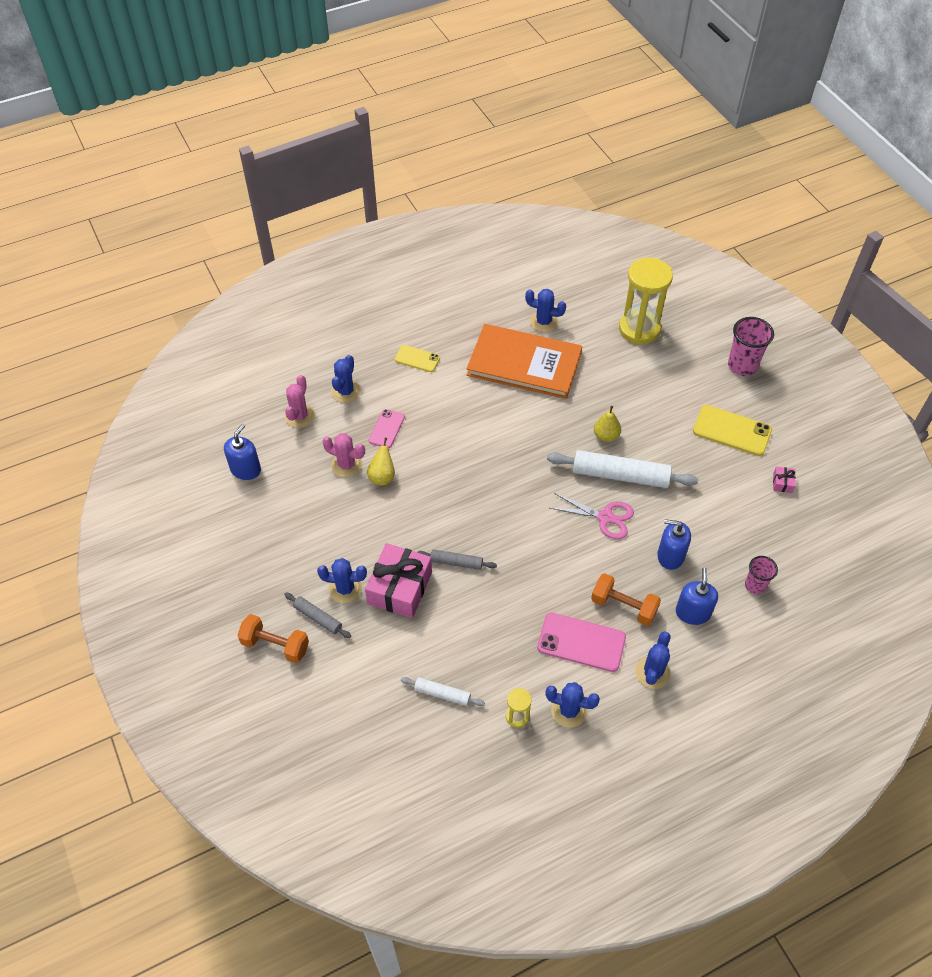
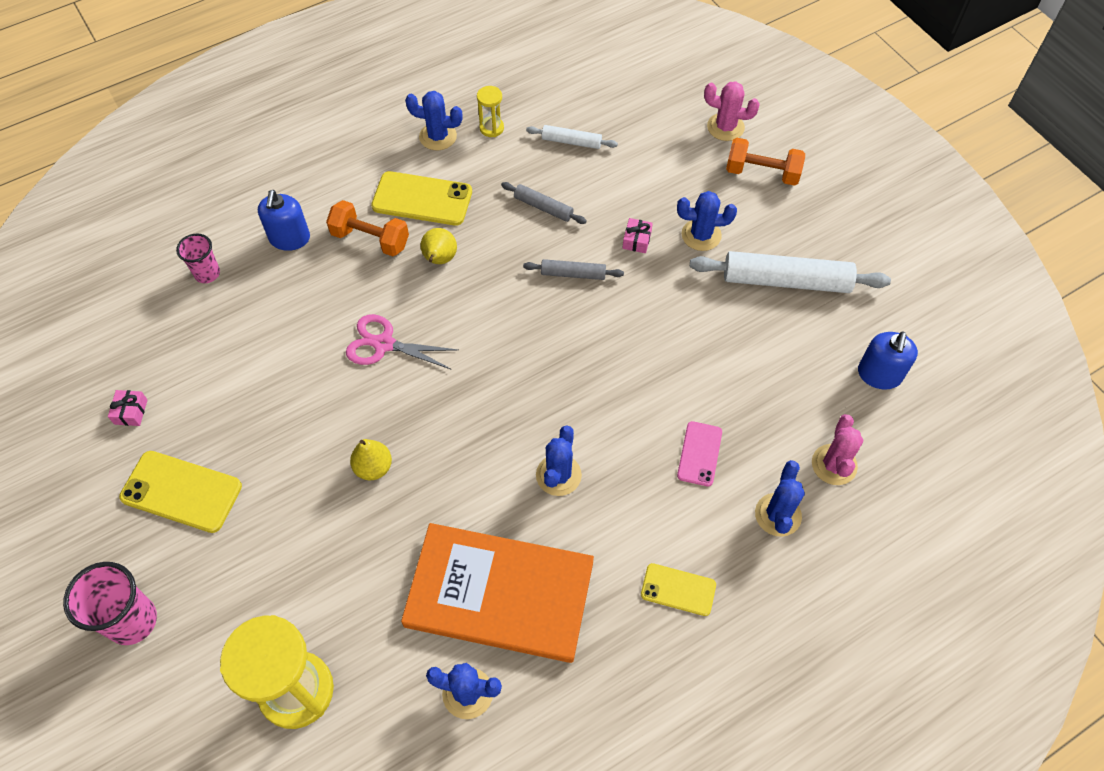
camera: 175 degrees right, 5 degrees up
grey rolling pin [284,593,351,638] -> grey rolling pin moved to [501,182,587,224]
pink cactus [322,433,365,478] -> pink cactus moved to [704,81,760,141]
pink gift [365,543,432,618] -> pink gift [623,218,653,253], size x0.41
yellow pear [367,438,395,485] -> yellow pear moved to [420,228,457,264]
pink phone [537,613,626,672] -> yellow phone [371,171,472,226]
white rolling pin [547,450,698,488] -> white rolling pin moved to [690,251,891,293]
blue cactus [635,631,671,689] -> blue cactus moved to [536,425,582,496]
blue soap dispenser [657,519,691,570] -> none

